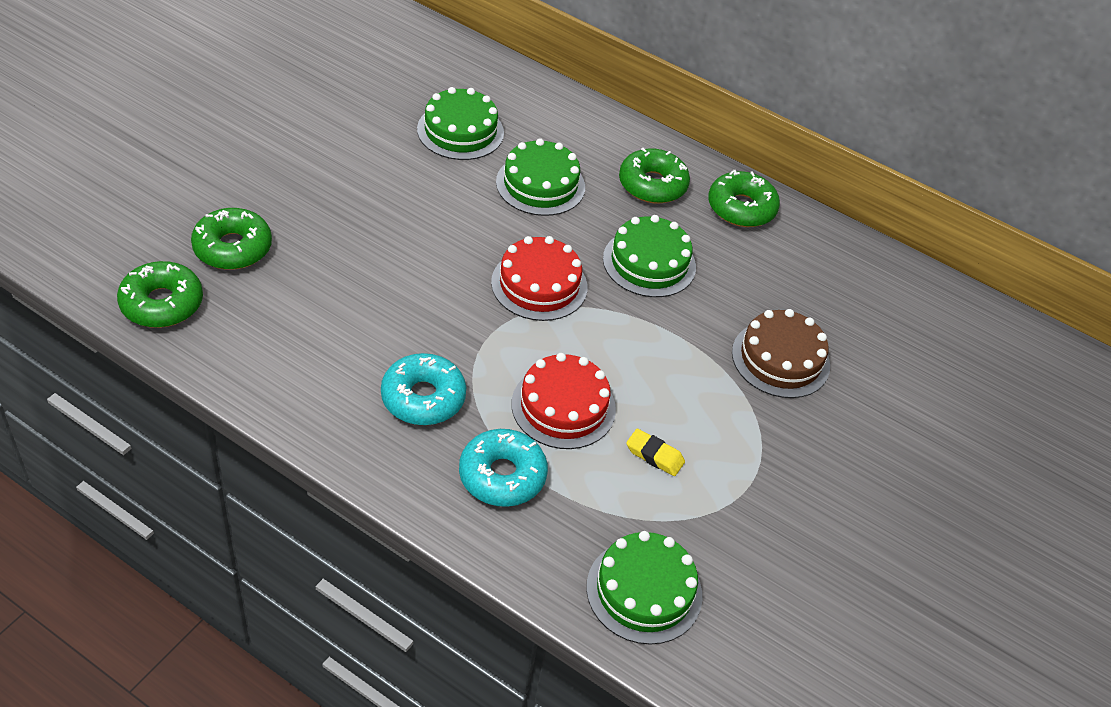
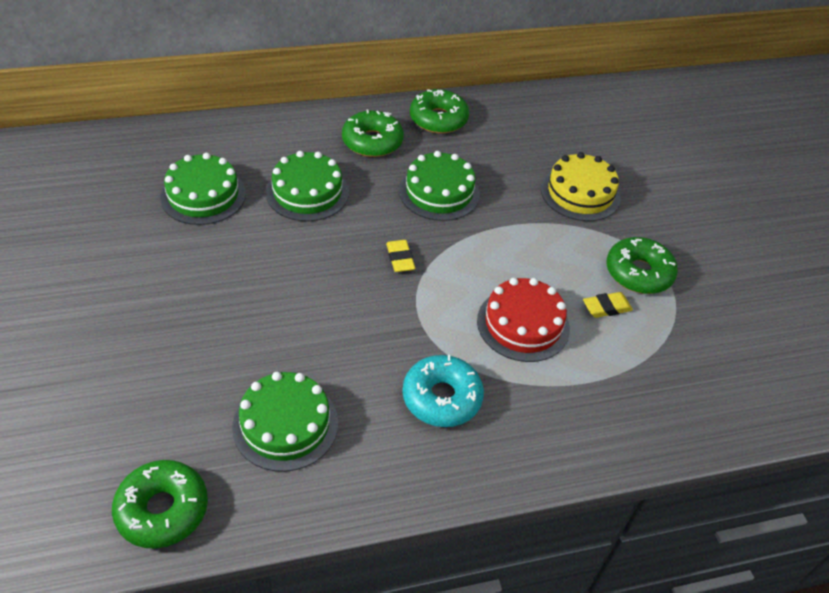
camera: 45 degrees left, 0 degrees up
green donut [191,208,272,270] -> green donut moved to [606,237,678,294]
turquoise donut [459,429,548,507] -> none
red cake [491,236,587,321] -> yellow eraser [386,240,415,272]
green cake [586,531,702,645] -> green cake moved to [232,372,338,472]
brown cake [732,309,830,398] -> yellow cake [541,152,621,221]

